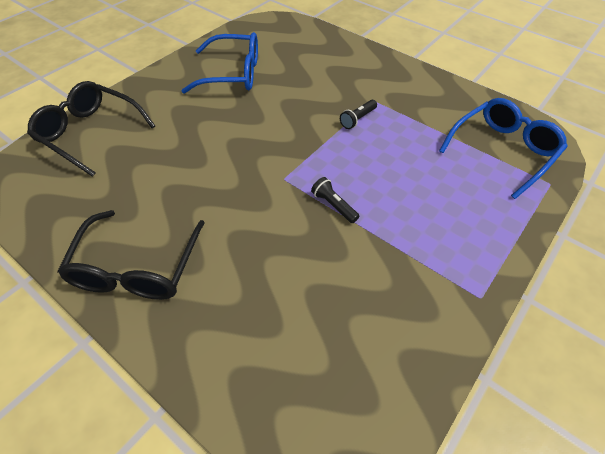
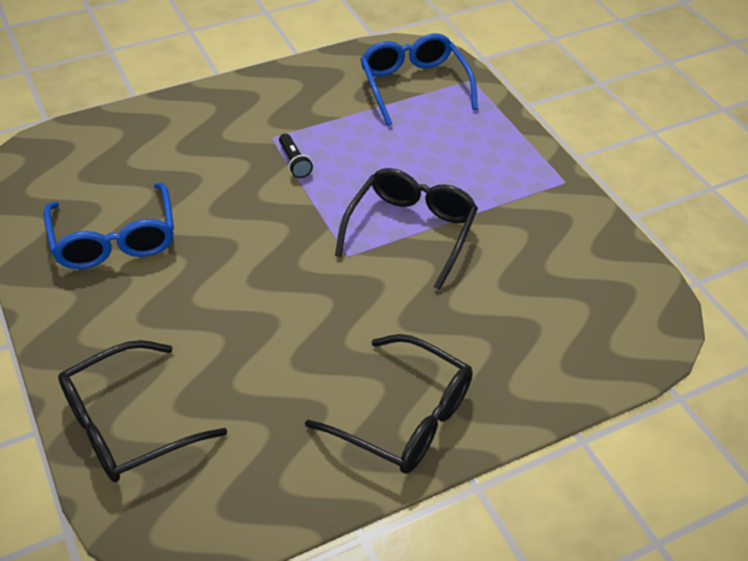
camera: 65 degrees left, 5 degrees down
blue glasses [181,32,258,94] -> blue glasses turned 135 degrees clockwise [43,183,174,269]
black flashlight [311,177,359,223] -> black glasses [335,168,478,290]

